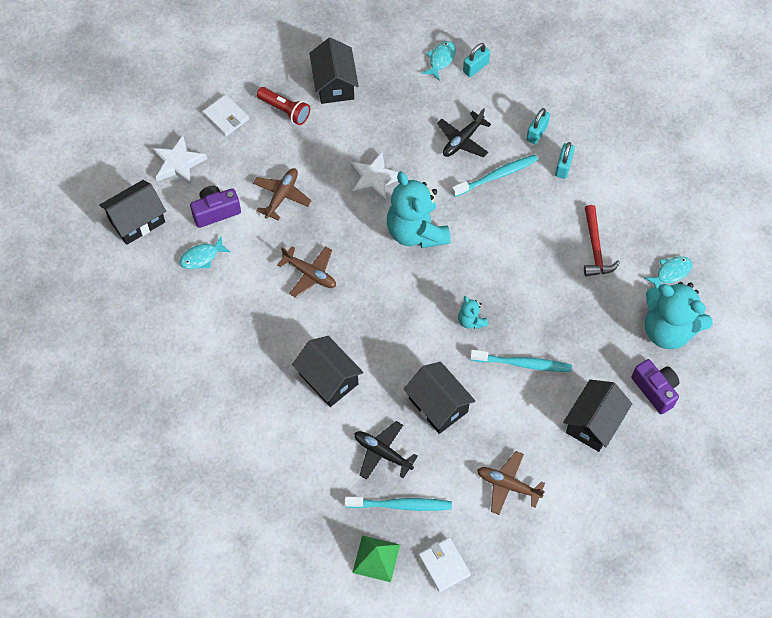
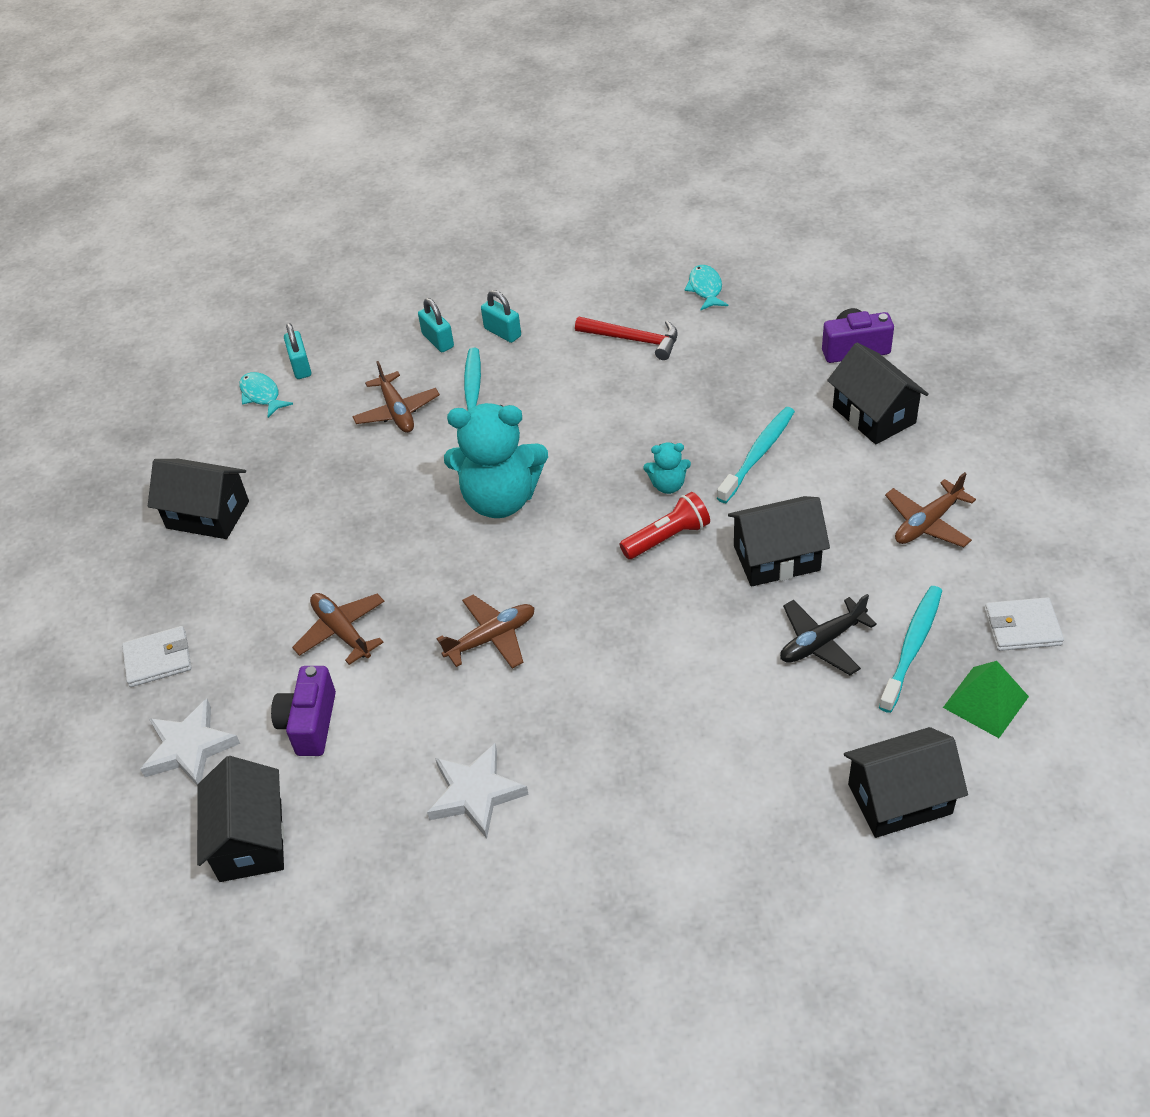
camera: 60 degrees left, 15 degrees down
turquoise fish [179,236,230,269] -> none
red flashlight [257,87,310,125] -> red flashlight moved to [619,492,710,559]
black house [292,336,364,407] -> black house moved to [844,727,968,838]
white star [350,152,398,202] -> white star moved to [427,743,529,839]
black plane [437,108,491,157] -> brown plane [352,361,440,433]
turquoise teddy bear [645,282,713,349] -> none

